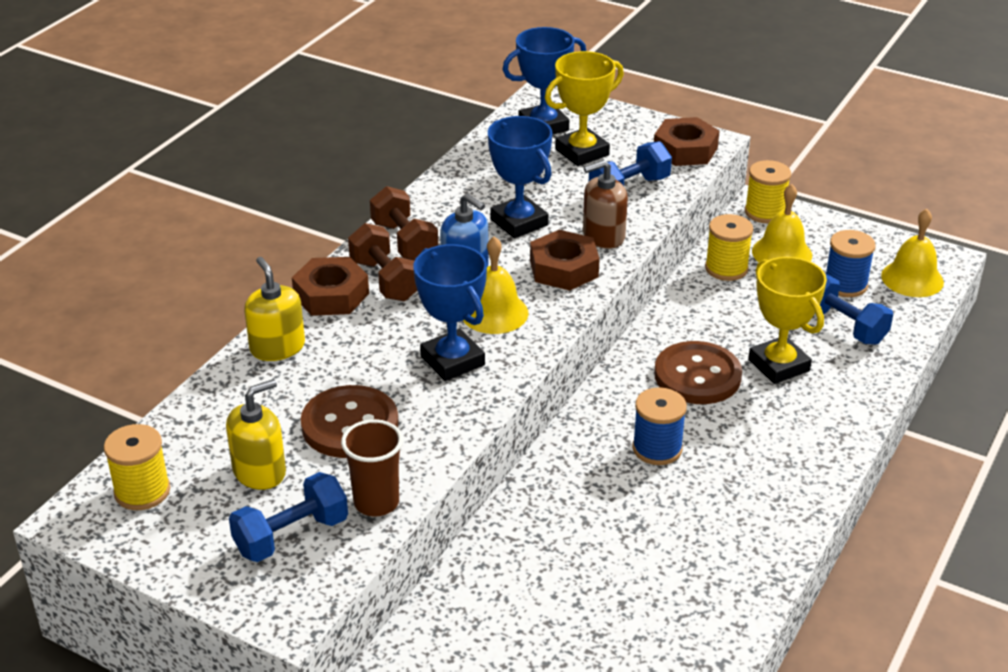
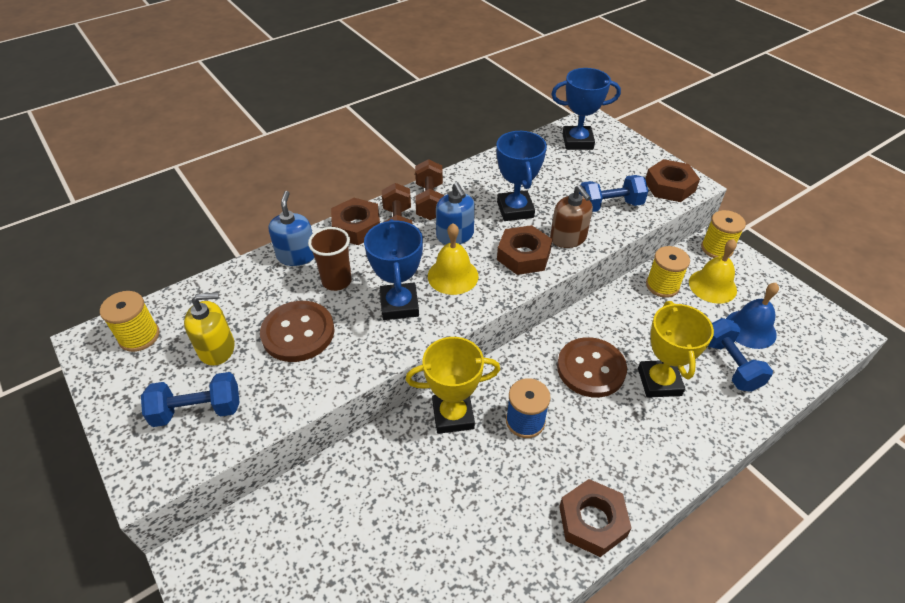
camera: 25 degrees right, 10 degrees up
yellow soap dispenser [244,257,305,361] -> blue soap dispenser [269,191,314,266]
brown cup [341,419,403,516] -> brown cup moved to [308,227,352,291]
yellow trophy [545,51,624,166] -> yellow trophy moved to [405,337,500,434]
brown soap dispenser [583,160,628,249] -> brown soap dispenser turned 120 degrees counterclockwise [550,185,593,248]
blue spool [826,230,876,297] -> blue bell [726,283,779,349]
yellow bell [881,209,944,297] -> none
none -> brown nut [559,479,632,557]

